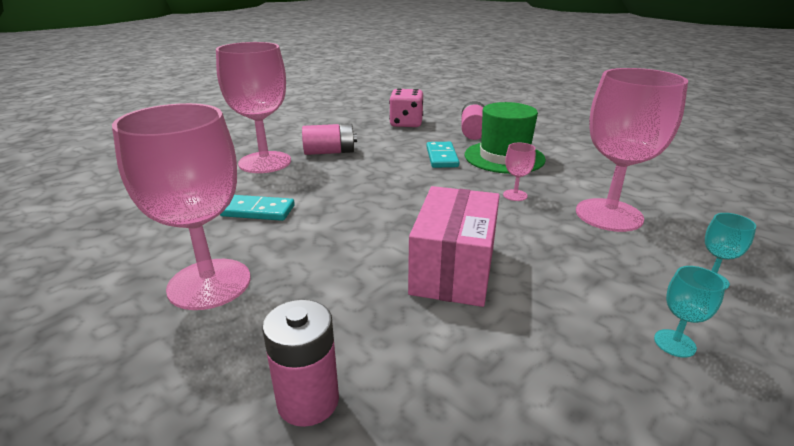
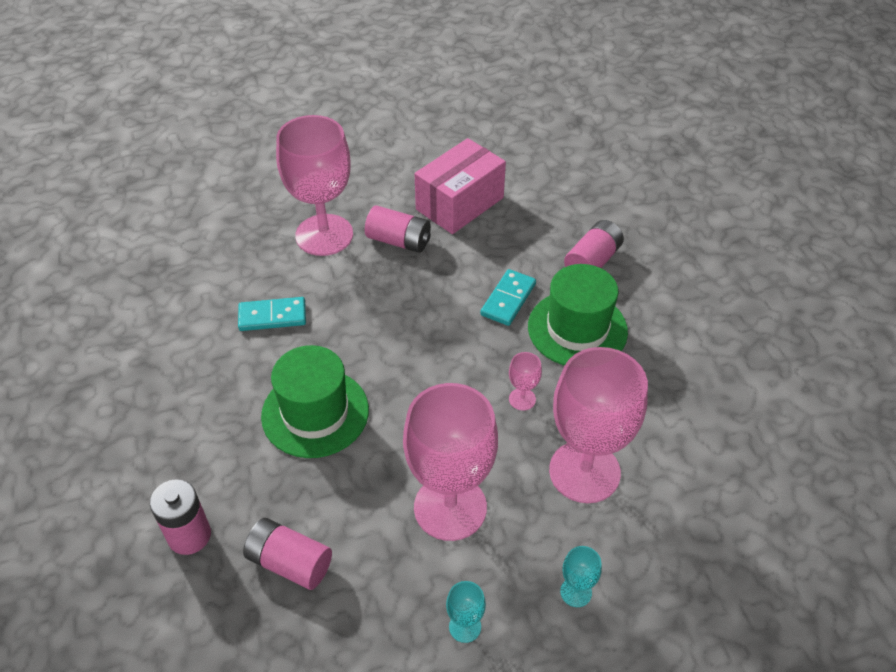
camera: 30 degrees right, 20 degrees up
pink goblet [112,103,251,310] -> pink goblet moved to [403,383,498,541]
turquoise domino [220,195,295,221] -> turquoise domino turned 45 degrees counterclockwise [238,297,306,331]
pink dice [389,88,423,127] -> none
pink box [408,186,500,307] -> pink box moved to [415,138,506,234]
none -> pink battery [243,518,332,590]
none -> green hat [261,345,369,458]

